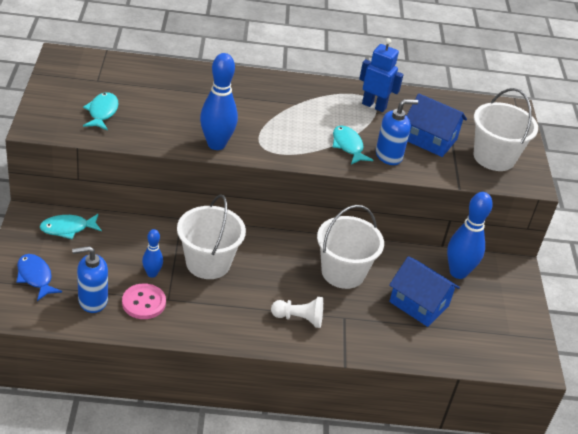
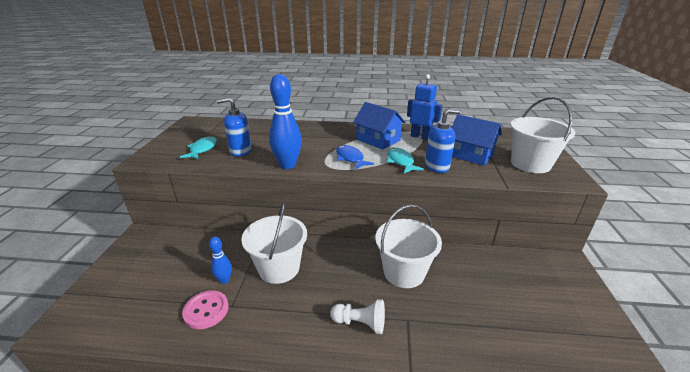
camera: 10 degrees right, 10 degrees down
blue fish [17,254,62,301] -> blue fish moved to [336,145,374,169]
turquoise fish [40,214,102,239] -> none
blue soap dispenser [72,246,108,313] -> blue soap dispenser moved to [216,97,251,156]
blue house [389,256,460,327] -> blue house moved to [353,102,406,150]
blue bowling pin [447,192,493,279] -> none

